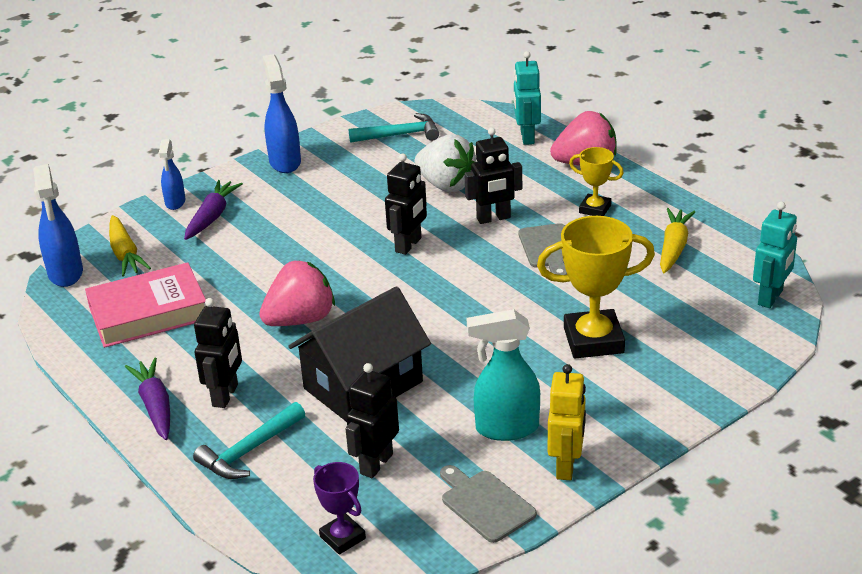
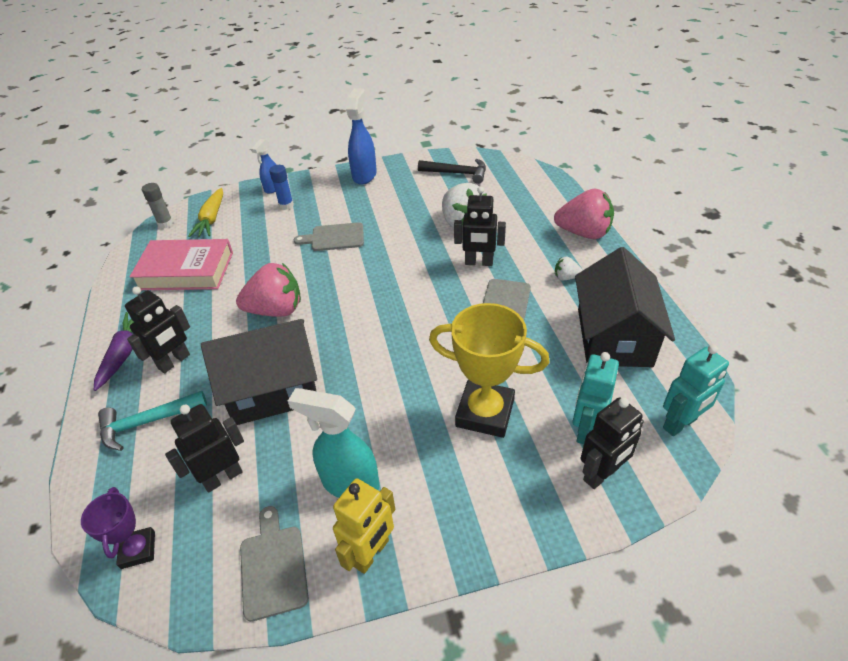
camera: 25 degrees right, 10 degrees up
blue spray bottle [33,164,83,287] -> grey glue stick [142,183,173,228]
purple carrot [184,180,243,240] -> blue glue stick [269,165,294,210]
turquoise hammer [349,113,439,143] -> black hammer [418,159,486,184]
black robot [385,154,427,255] -> black robot moved to [581,397,644,489]
turquoise robot [514,51,541,145] -> turquoise robot moved to [572,352,619,444]
yellow trophy [569,147,624,216] -> white strawberry [555,257,583,280]
yellow carrot [660,208,695,273] -> black house [575,247,675,367]
none -> grey cutting board [294,222,364,251]

